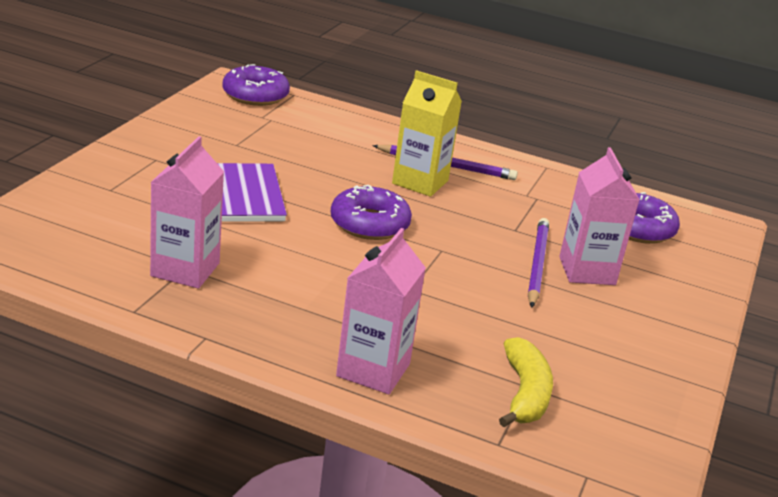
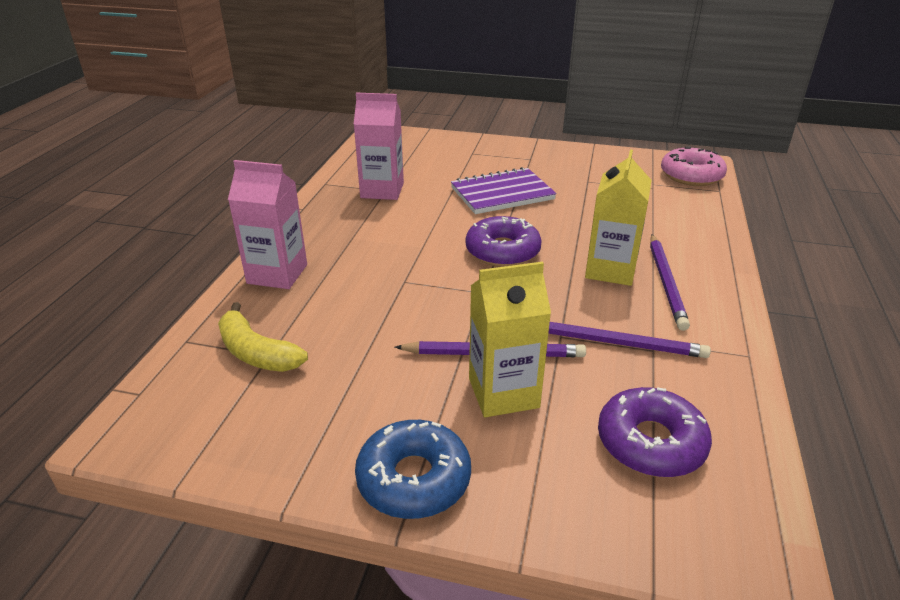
camera: 85 degrees right, 5 degrees up
purple donut [223,64,290,106] -> pink donut [661,146,727,186]
yellow banana [499,337,553,427] -> yellow banana turned 45 degrees clockwise [218,302,308,372]
pink carton [559,147,640,285] -> yellow carton [469,262,551,417]
none -> blue donut [355,420,471,519]
none -> purple pencil [548,322,711,358]

